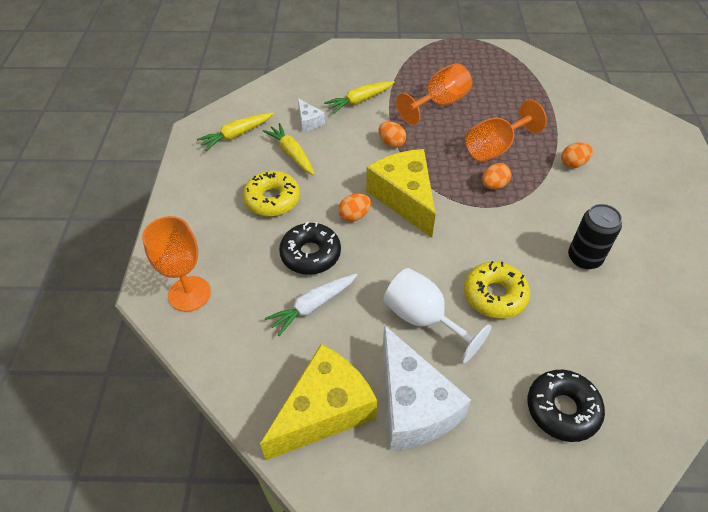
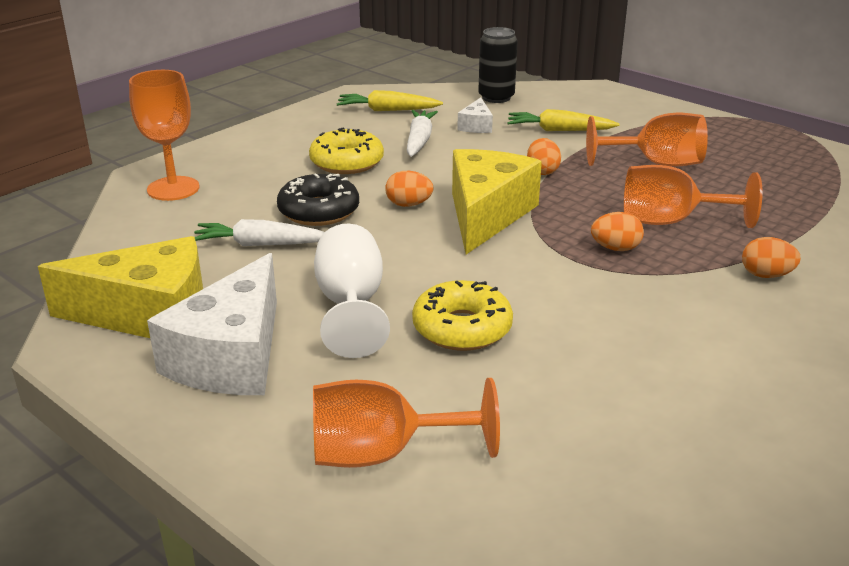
camera: 40 degrees right, 20 degrees down
yellow carrot [263,123,315,175] -> white carrot [407,110,438,157]
black donut [528,370,605,442] -> orange goblet [313,378,500,468]
black can [568,204,622,269] -> black can moved to [478,27,518,103]

